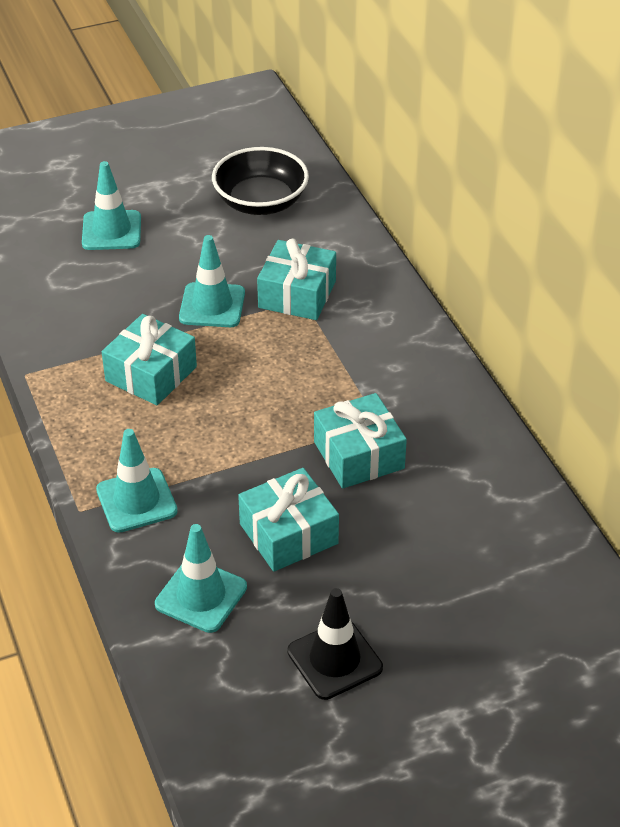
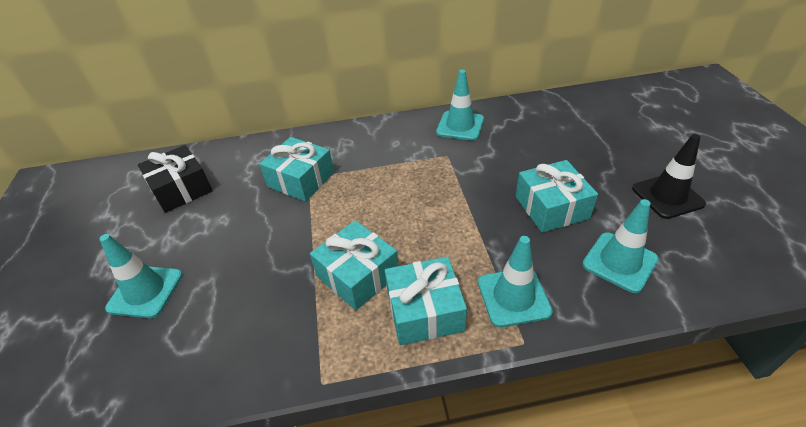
camera: 75 degrees left, 0 degrees up
turquoise traffic cone [179,235,245,327] -> turquoise traffic cone moved to [436,70,484,141]
black bowl [212,147,309,215] -> black gift [138,145,212,213]
turquoise gift [314,393,407,489] -> turquoise gift moved to [385,257,467,345]

